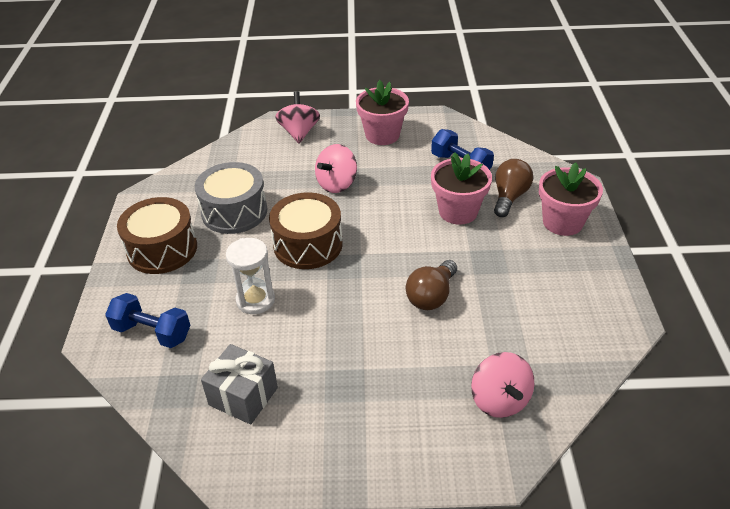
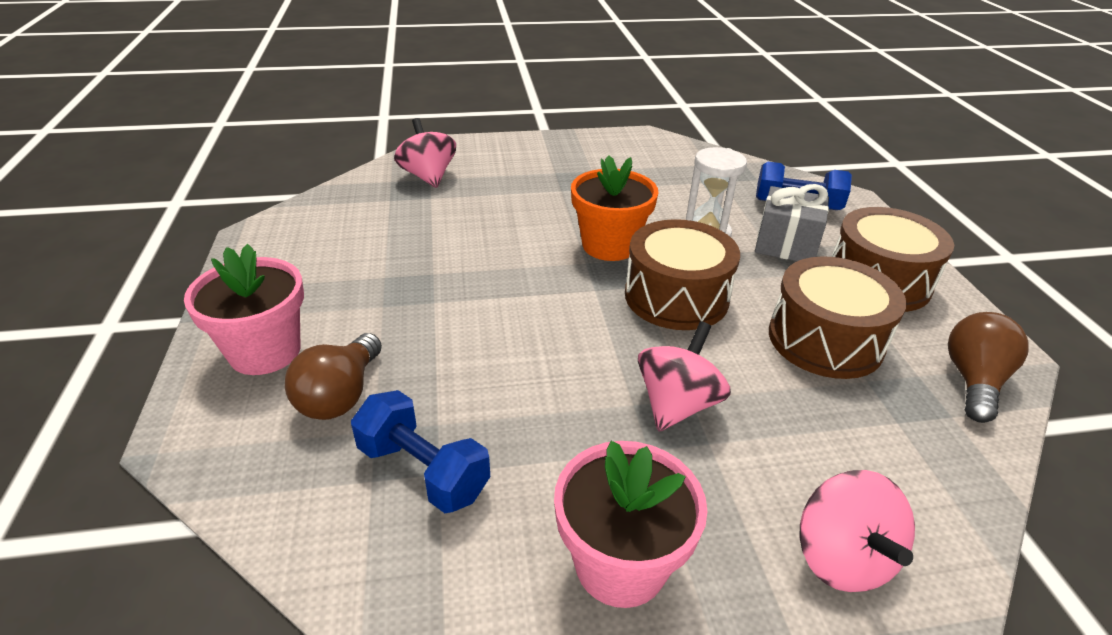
camera: 170 degrees right, 5 degrees down
grey drum [195,162,267,234] -> brown drum [769,256,907,379]
grey gift [201,344,278,425] -> grey gift moved to [755,184,829,261]
brown light bulb [406,260,457,310] -> brown light bulb moved to [948,312,1029,423]
pink flower pot [431,152,492,225] -> none
none -> orange flower pot [571,155,658,261]

